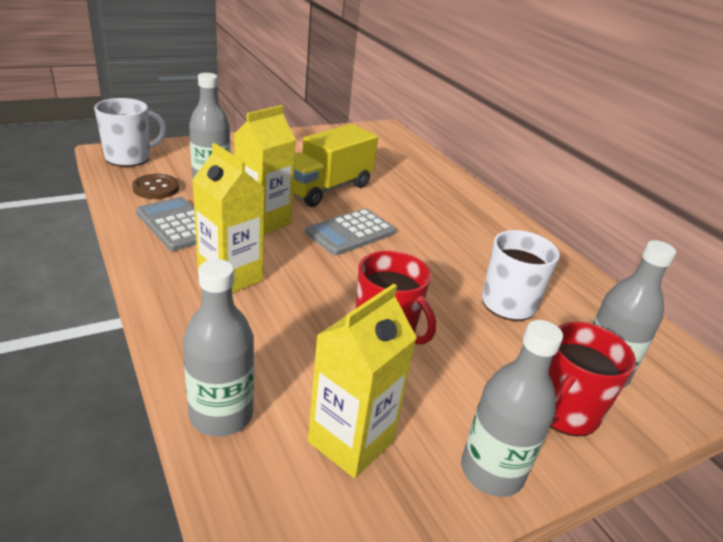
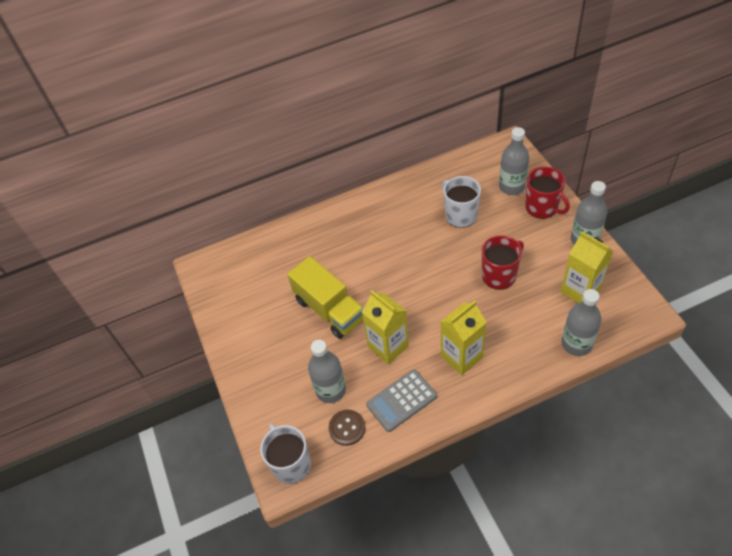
camera: 75 degrees left, 20 degrees up
grey calculator [305,208,396,255] -> none

